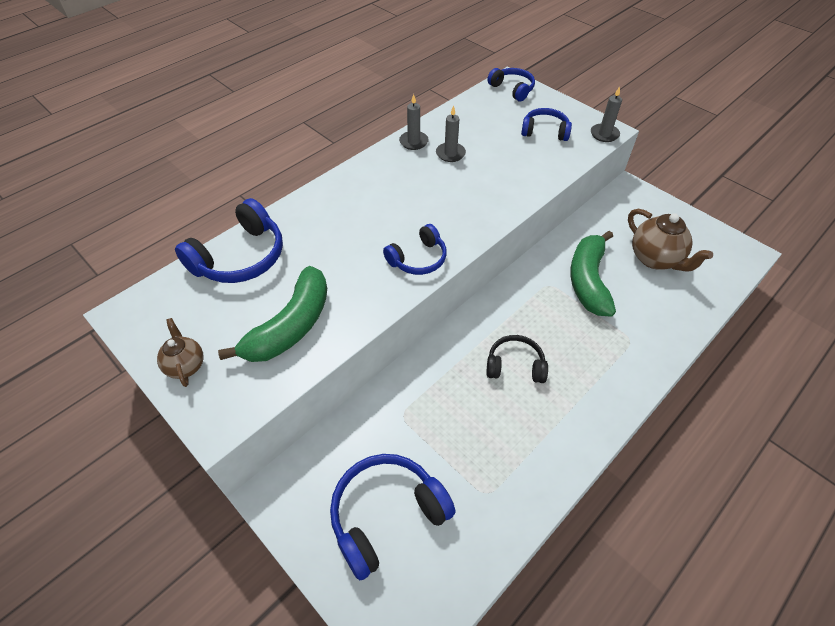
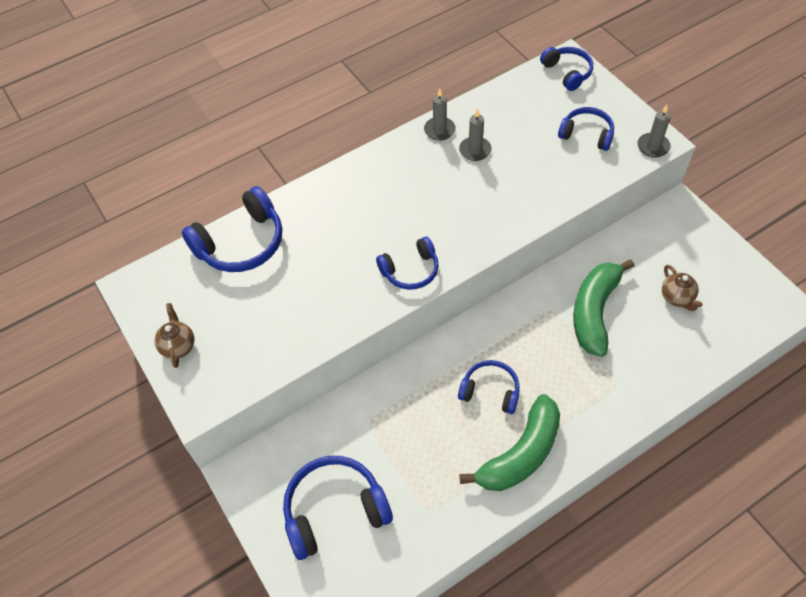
camera: 15 degrees right, 5 degrees up
green banana [218,266,327,362] -> green banana moved to [459,394,560,491]
black headphones [486,335,548,383] -> blue headphones [458,360,520,414]
brown teapot [628,209,713,272] -> brown teapot [662,265,703,311], size x0.59

